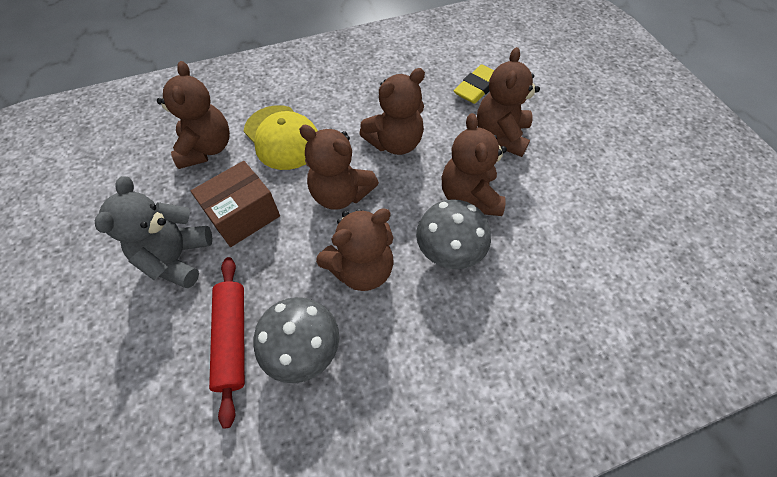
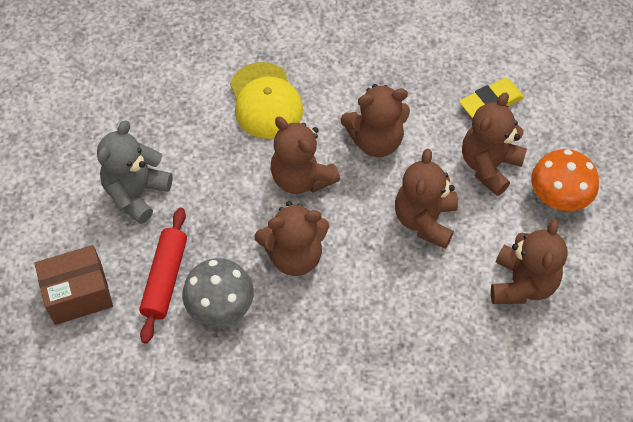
camera: 20 degrees right, 0 degrees up
brown teddy bear [157,61,230,169] -> brown teddy bear moved to [491,219,568,304]
brown box [191,161,280,247] -> brown box moved to [34,245,113,325]
grey mushroom [416,199,491,269] -> none
none -> orange mushroom [531,149,599,211]

